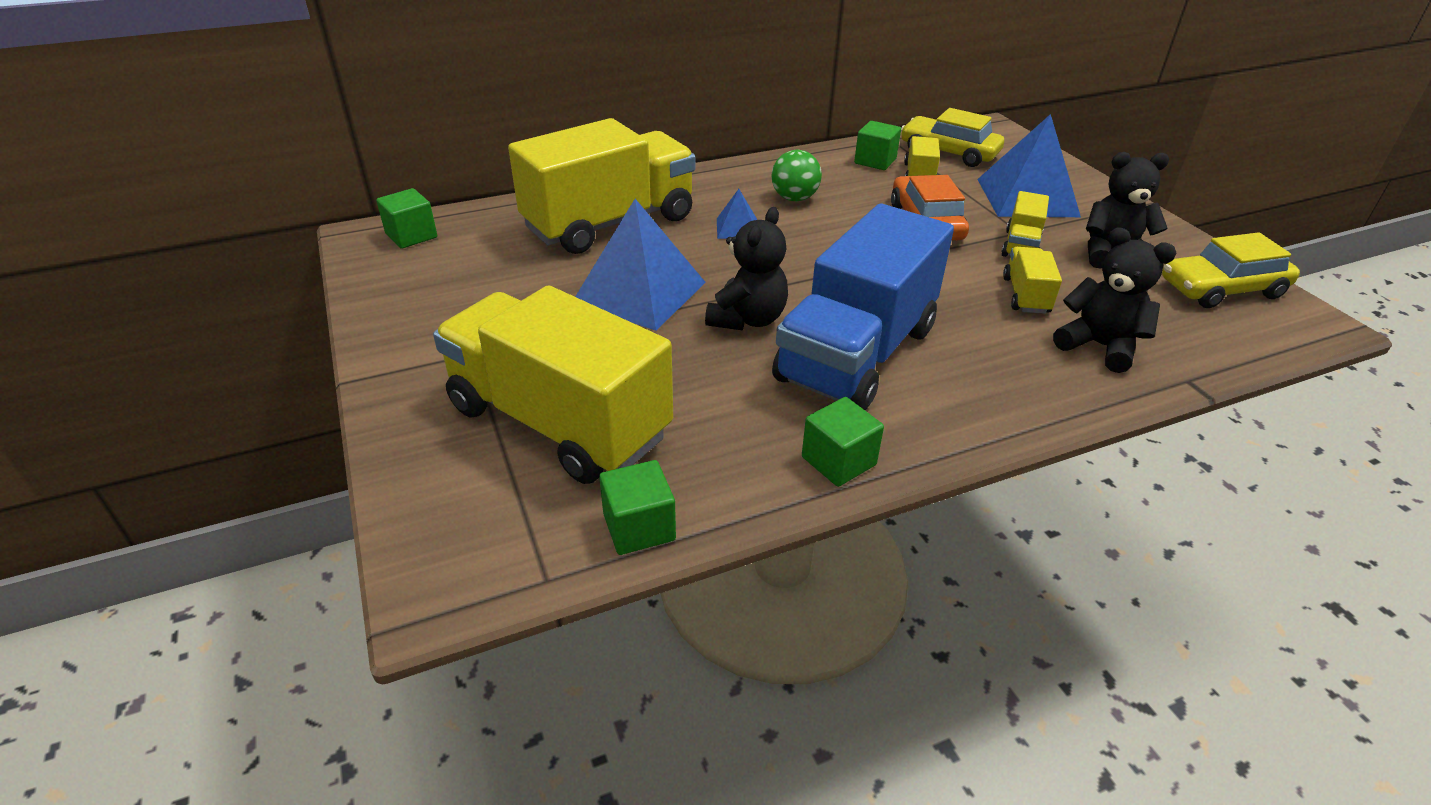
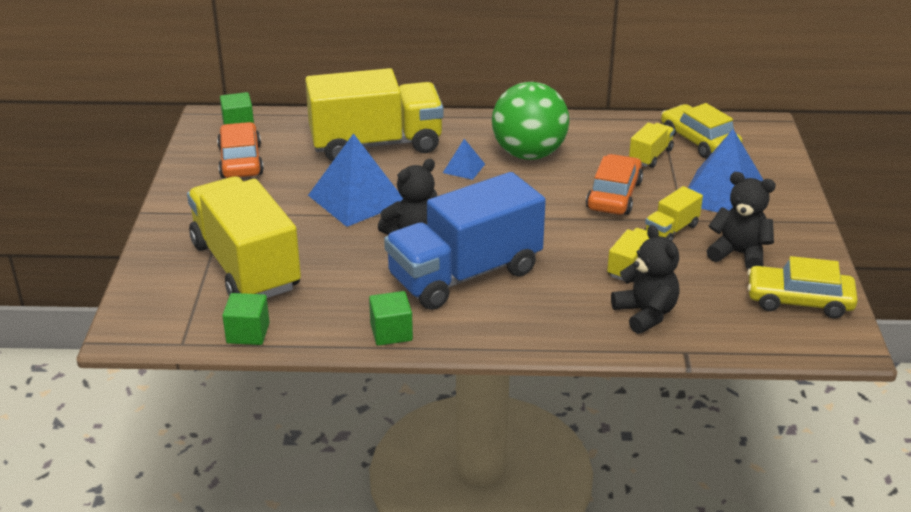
camera: 25 degrees right, 5 degrees down
green ball [771,150,822,201] -> green ball [492,82,569,160], size x1.88
green cube [854,121,901,170] -> none
none -> orange car [217,122,264,178]

